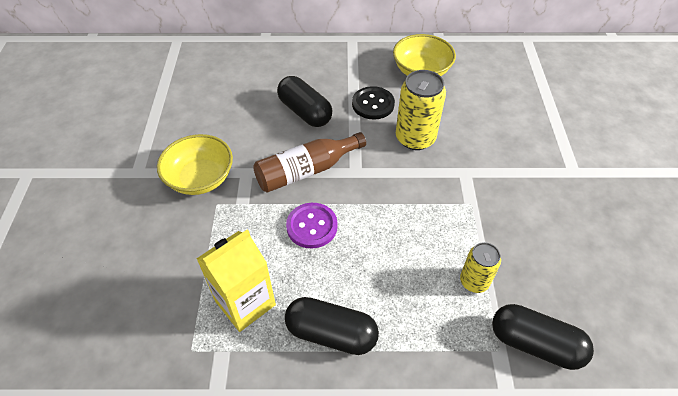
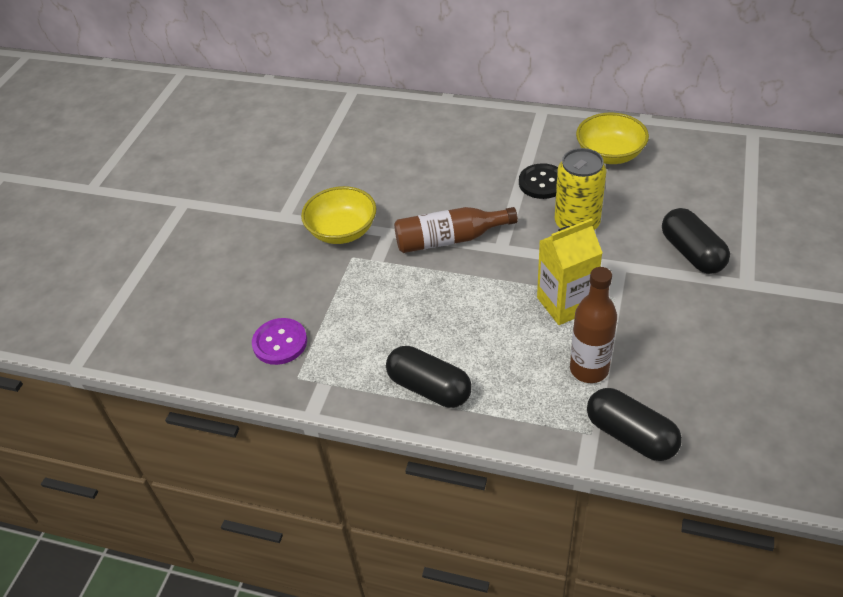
camera: 20 degrees right, 5 degrees down
yellow carton [197,229,276,332] -> yellow carton moved to [537,218,603,325]
black capsule [277,76,332,127] -> black capsule moved to [662,208,730,274]
purple button [286,203,338,249] -> purple button moved to [252,318,307,365]
yellow can [460,242,501,293] -> brown bottle [570,267,617,383]

